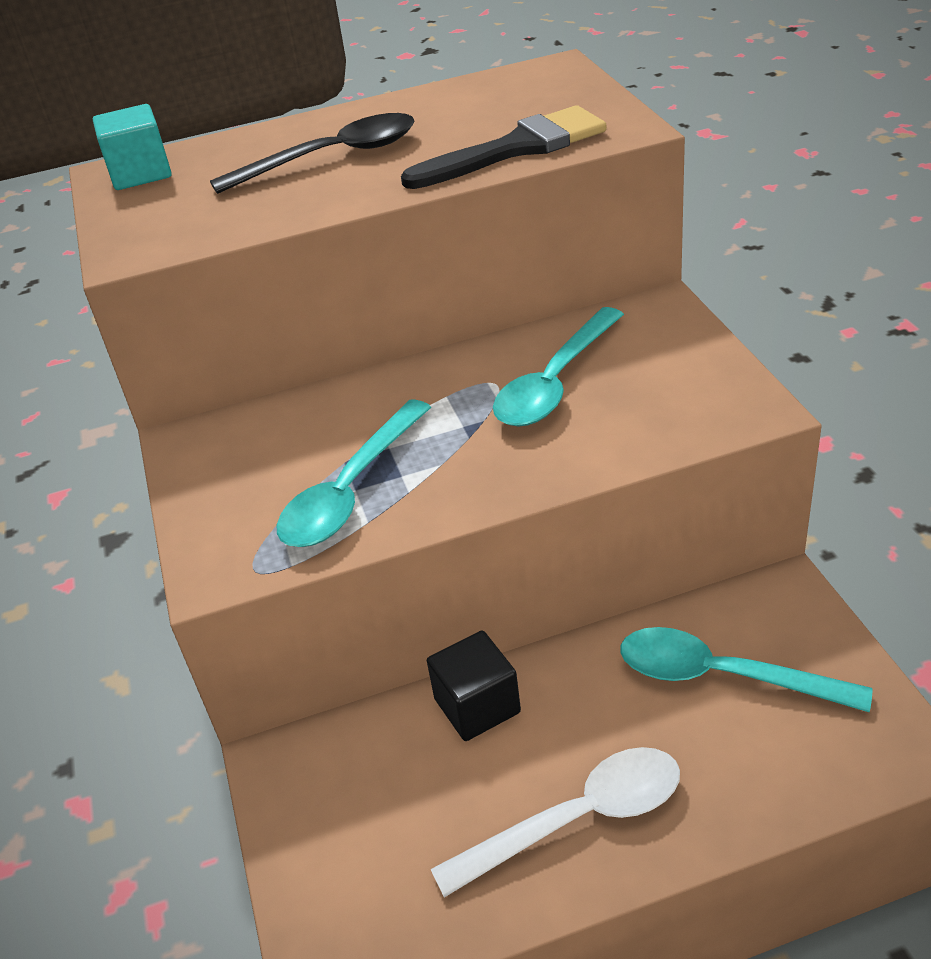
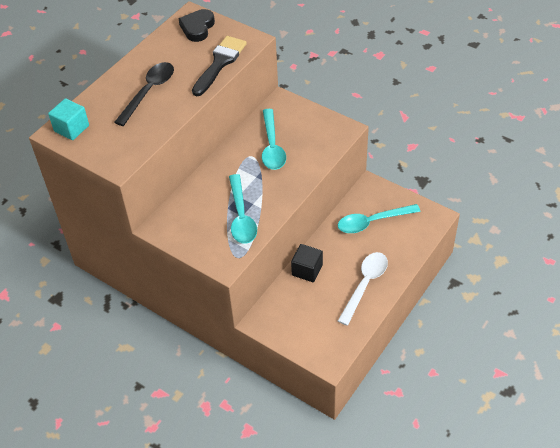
camera: 40 degrees left, 10 degrees up
none -> black heart [178,9,215,42]

